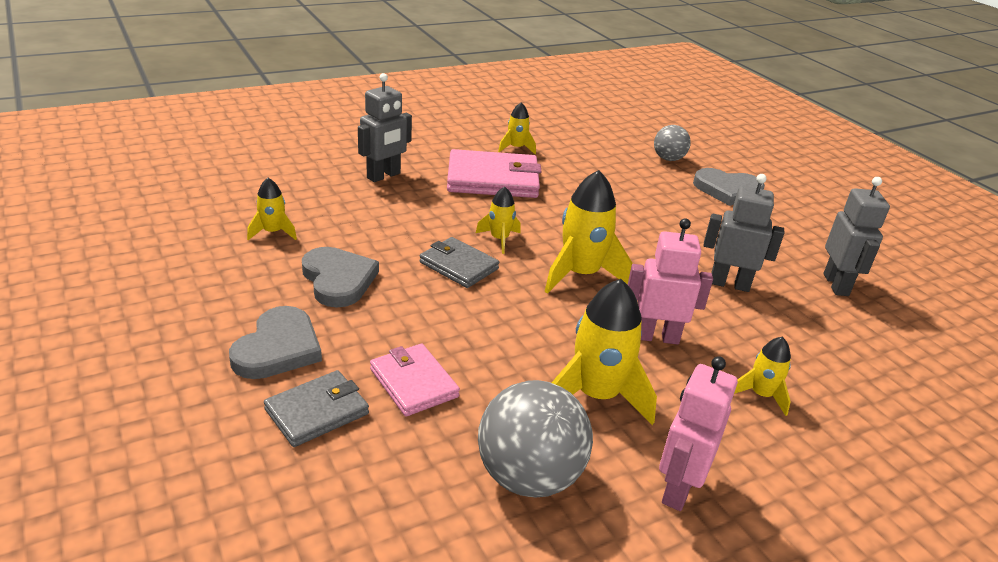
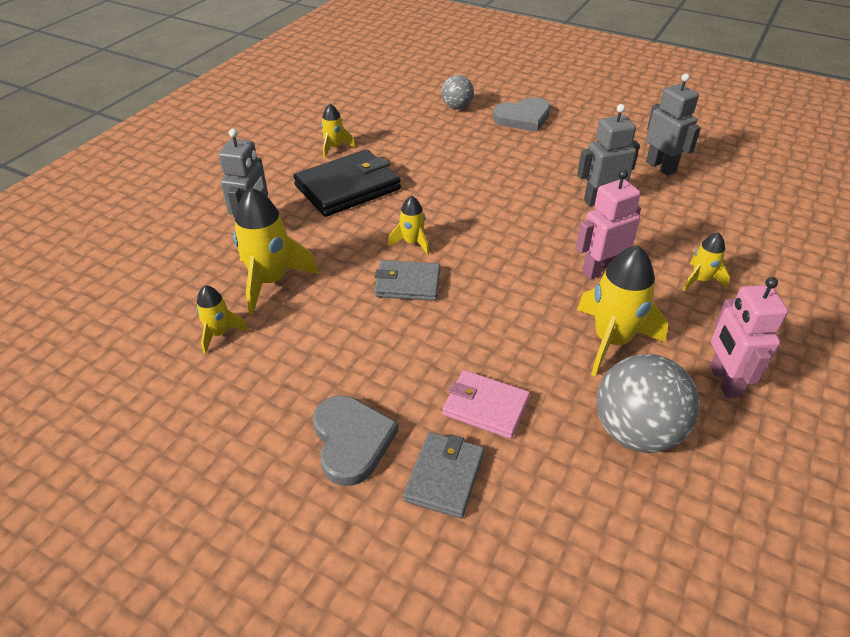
camera: 30 degrees left, 10 degrees up
grey heart [302,247,379,308] -> none
pink wallet [447,149,542,198] -> black wallet [293,149,401,217]
yellow rocket [544,170,632,294] -> yellow rocket moved to [233,188,319,315]

